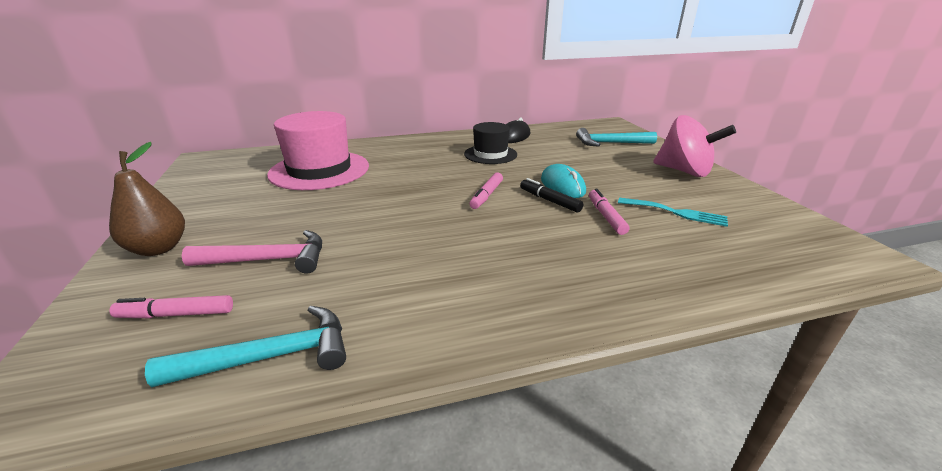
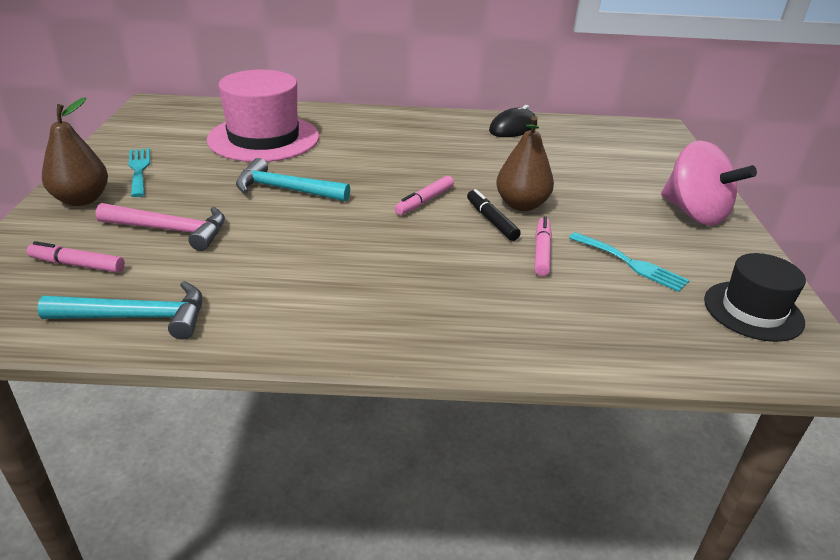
camera: 15 degrees right, 5 degrees up
black hat [464,122,517,164] -> black hat moved to [704,253,806,342]
turquoise mouse [541,164,586,198] -> brown pear [496,116,554,211]
turquoise hammer [576,128,657,147] -> turquoise hammer moved to [236,158,350,201]
none -> turquoise fork [129,148,150,197]

